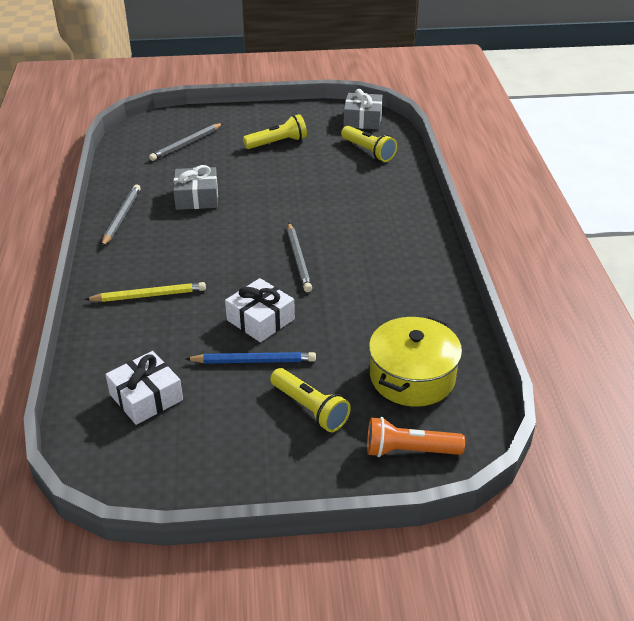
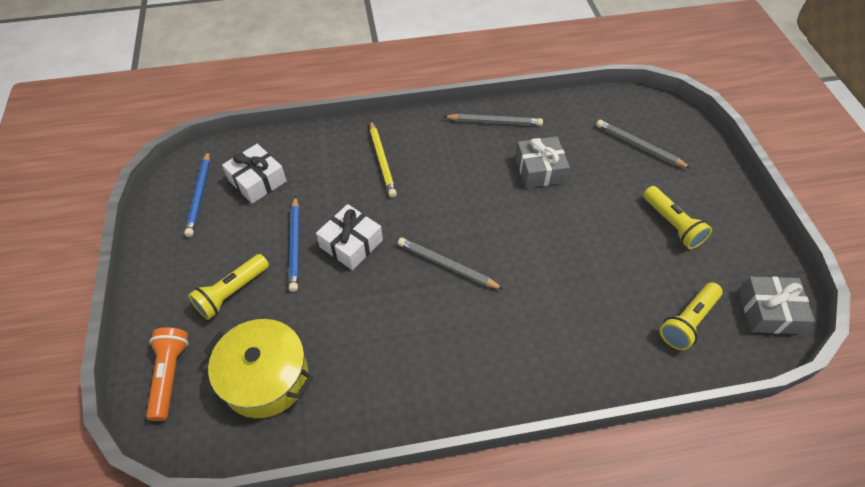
camera: 85 degrees right, 15 degrees up
grey pencil [287,223,312,292] -> grey pencil turned 45 degrees clockwise [398,238,504,290]
none -> blue pencil [184,151,210,237]

